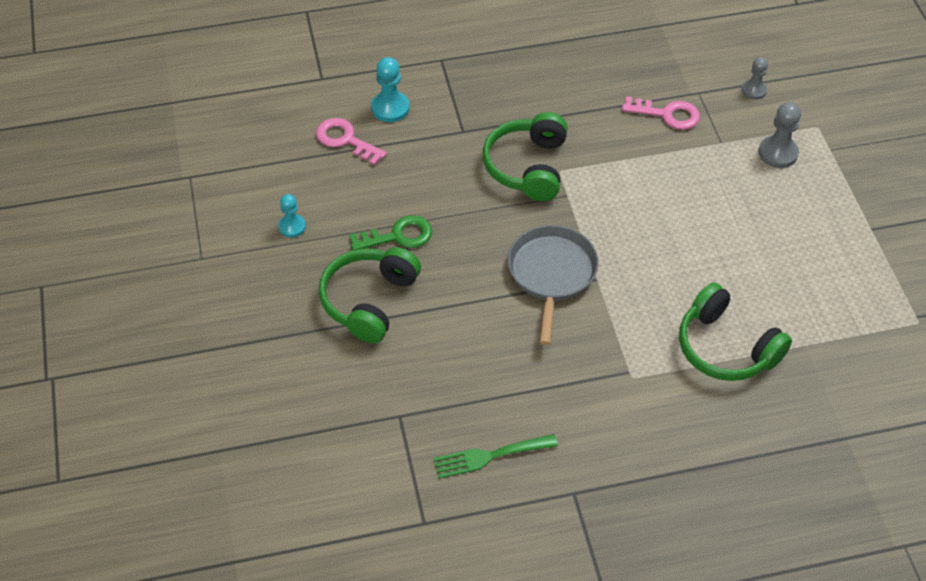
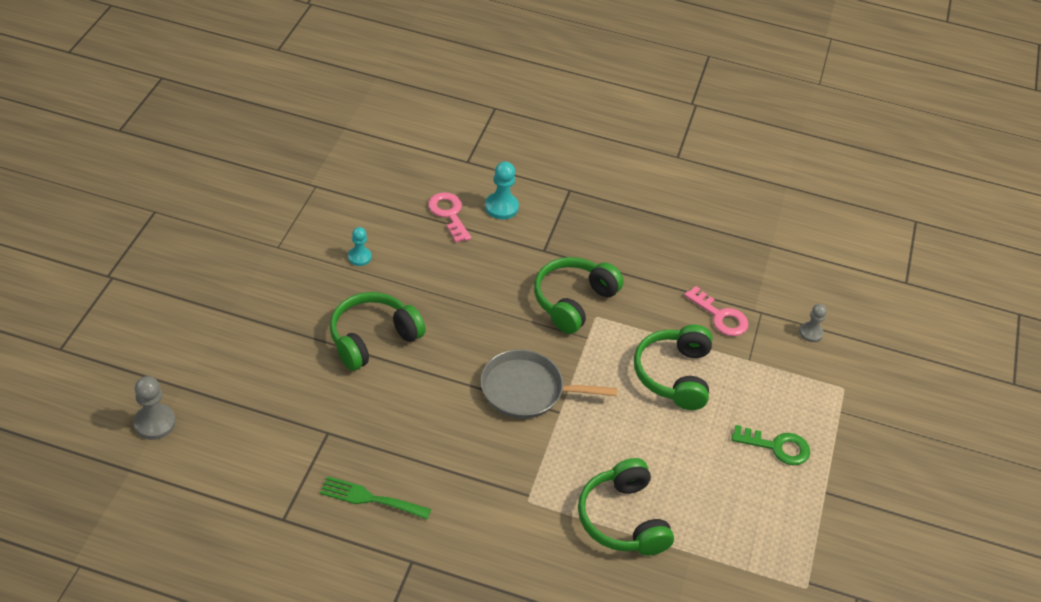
camera: 25 degrees right, 5 degrees down
green key [349,215,432,251] -> green key moved to [731,425,810,465]
grey pan [508,225,599,345] -> grey pan turned 120 degrees counterclockwise [480,349,617,419]
grey pawn [758,102,801,168] -> grey pawn moved to [134,376,176,440]
none -> green headphones [634,325,713,410]

